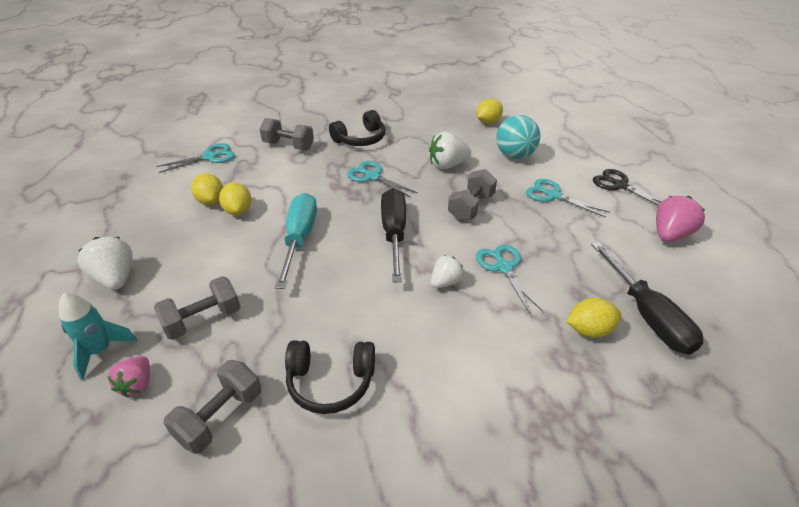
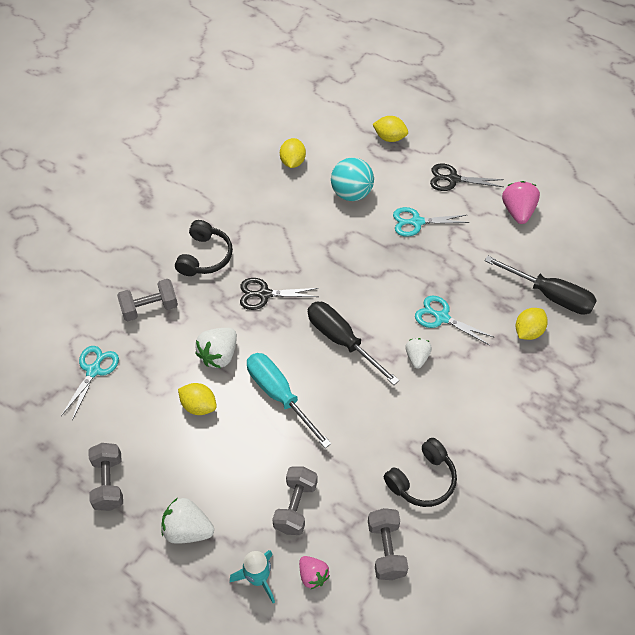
camera: 40 degrees left, 15 degrees up
yellow lemon [191,173,223,205] -> yellow lemon moved to [373,116,408,142]
turquoise scissors [347,161,418,198] -> black scissors [240,278,319,310]
white strawberry [429,132,471,169] -> white strawberry moved to [195,328,237,368]
grey dumbbell [448,169,497,221] -> grey dumbbell moved to [89,443,123,511]

